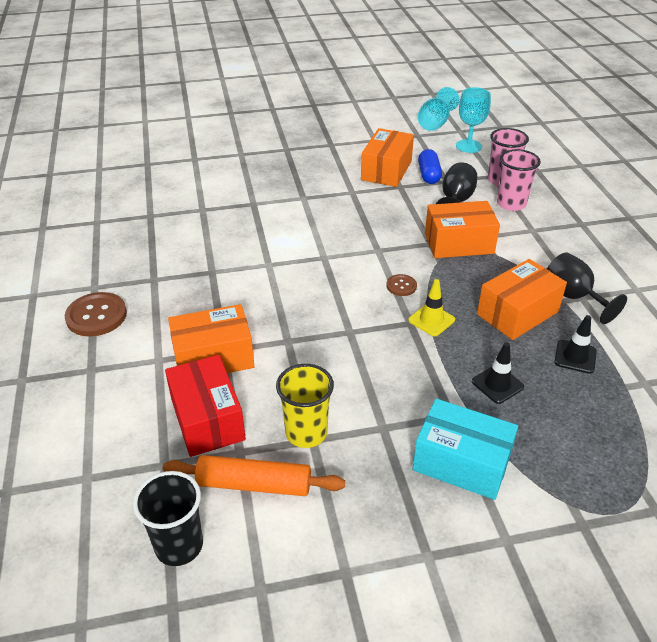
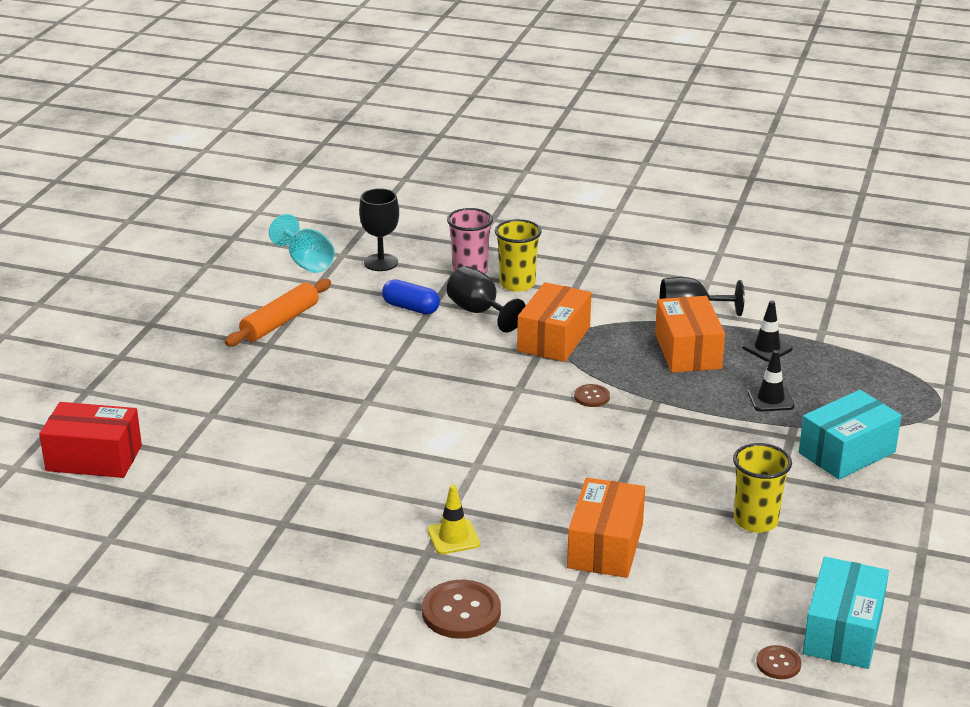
camera: 60 degrees left, 10 degrees down
black cup [133,471,203,566] -> turquoise box [803,557,889,669]
orange rolling pin [163,455,345,496] -> orange rolling pin moved to [225,279,331,346]
red box [165,355,246,457] -> red box moved to [39,402,142,478]
orange box [361,128,414,187] -> none
yellow traffic cone [408,279,455,336] -> yellow traffic cone moved to [427,484,480,554]
turquoise goblet [456,87,491,153] -> black goblet [359,188,399,271]
pink cup [497,149,541,211] -> yellow cup [495,219,542,292]
none -> brown button [756,645,801,679]

